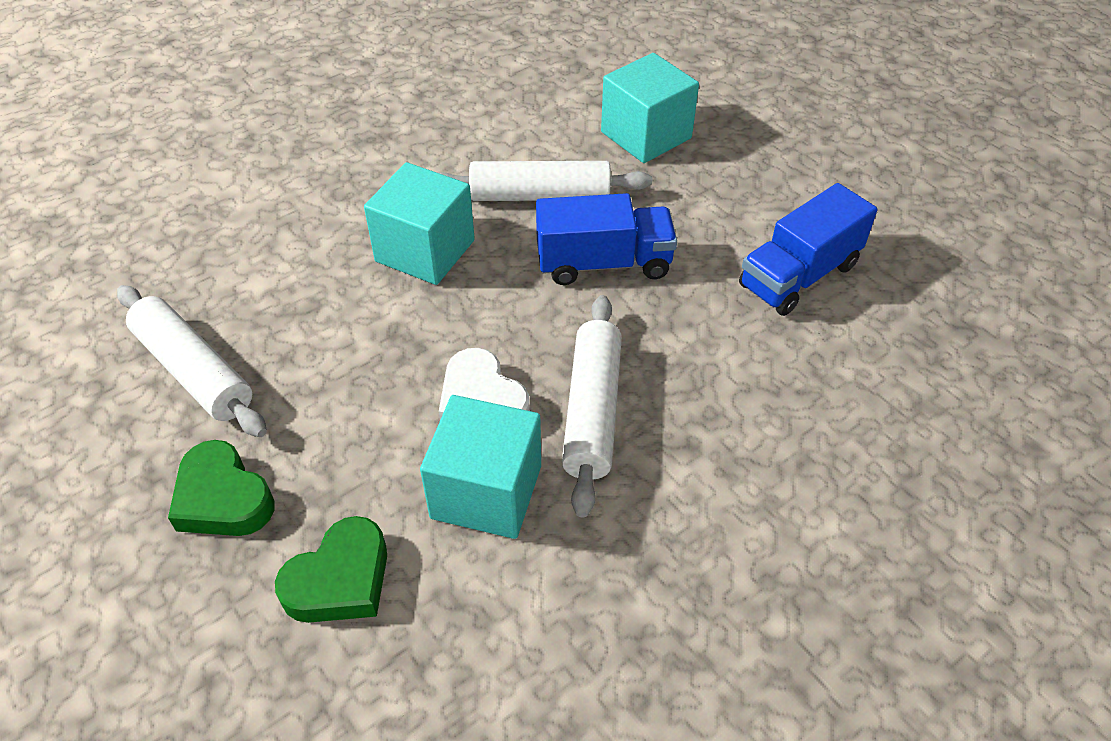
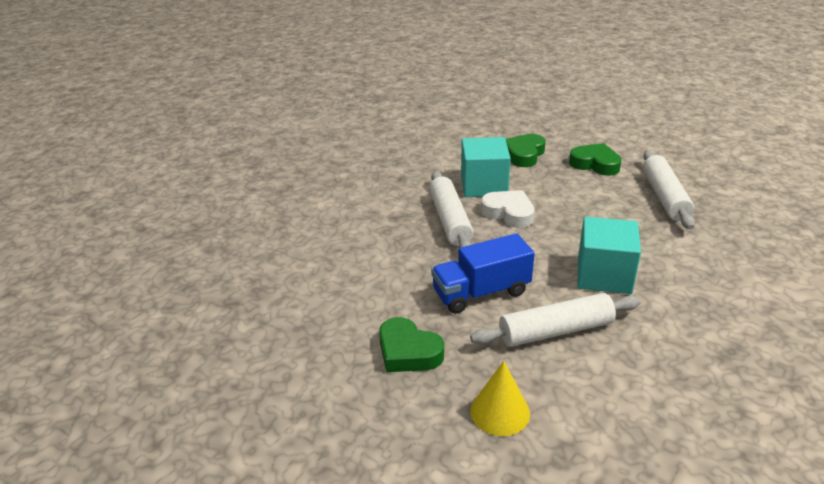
camera: 165 degrees right, 15 degrees down
white rolling pin [117,285,267,437] -> white rolling pin turned 60 degrees clockwise [643,150,695,230]
turquoise cube [601,53,699,163] -> yellow cone [471,361,530,436]
blue truck [739,183,877,316] -> none
none -> green heart [379,317,444,372]

